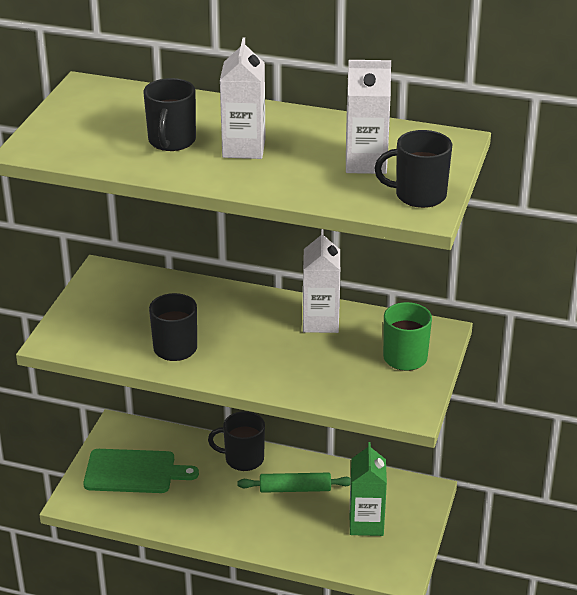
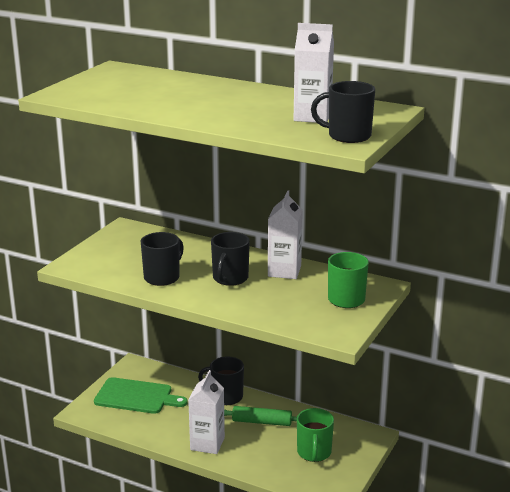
camera: 10 degrees right, 10 degrees down
black mug [143,78,196,151] -> black mug moved to [211,232,250,286]
white carton [220,38,265,159] -> white carton moved to [188,370,225,454]
green carton [350,442,387,536] -> green mug [297,408,334,462]

